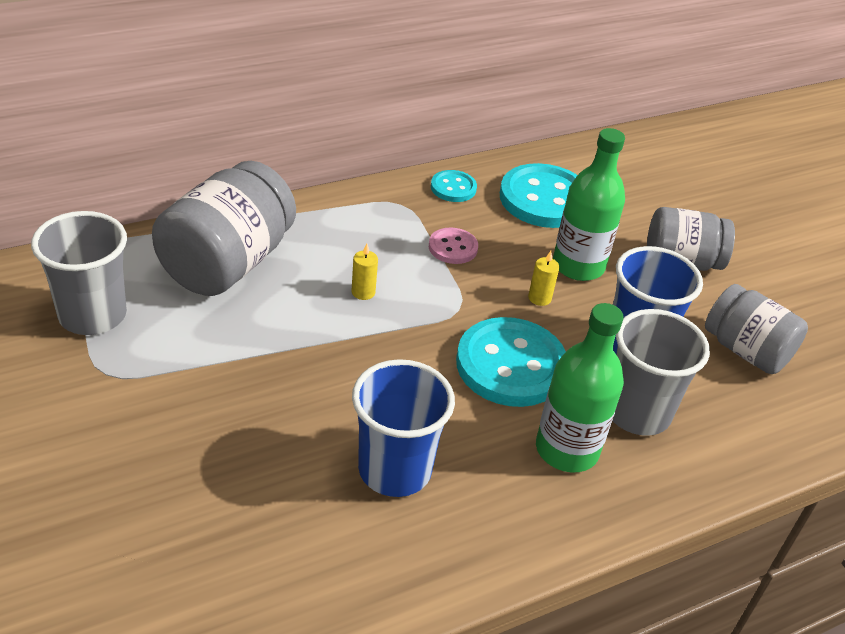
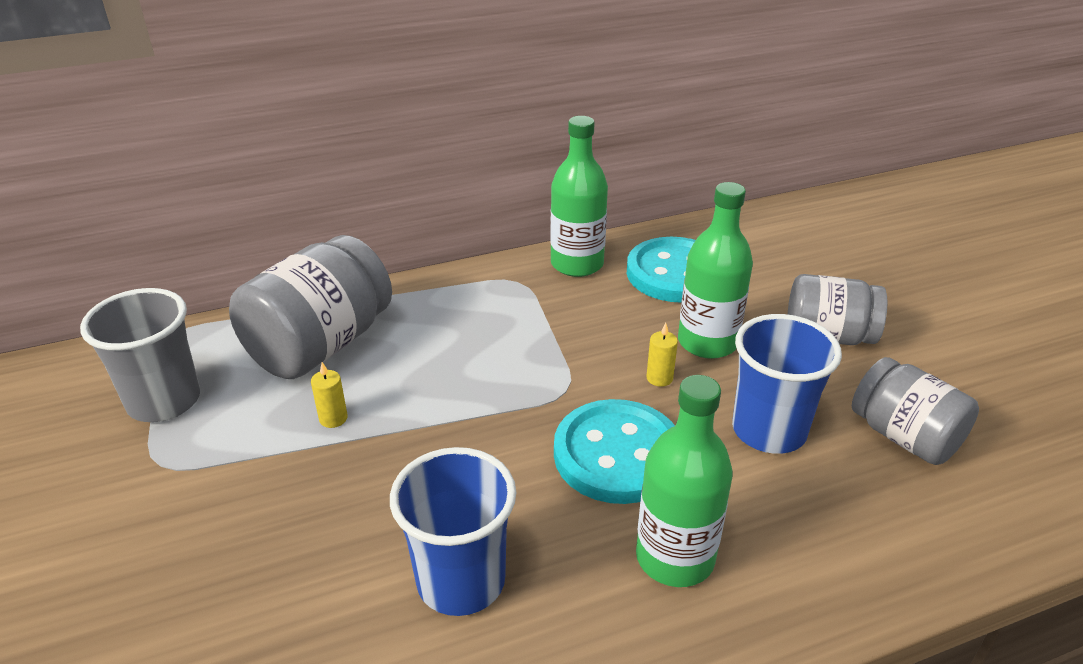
camera: 10 degrees right, 5 degrees down
yellow candle [351,244,378,300] -> yellow candle moved to [311,362,348,428]
pink button [429,228,478,264] -> none
turquoise button [431,170,477,202] -> green bottle [550,116,608,277]
grey cup [612,309,710,436] -> none

